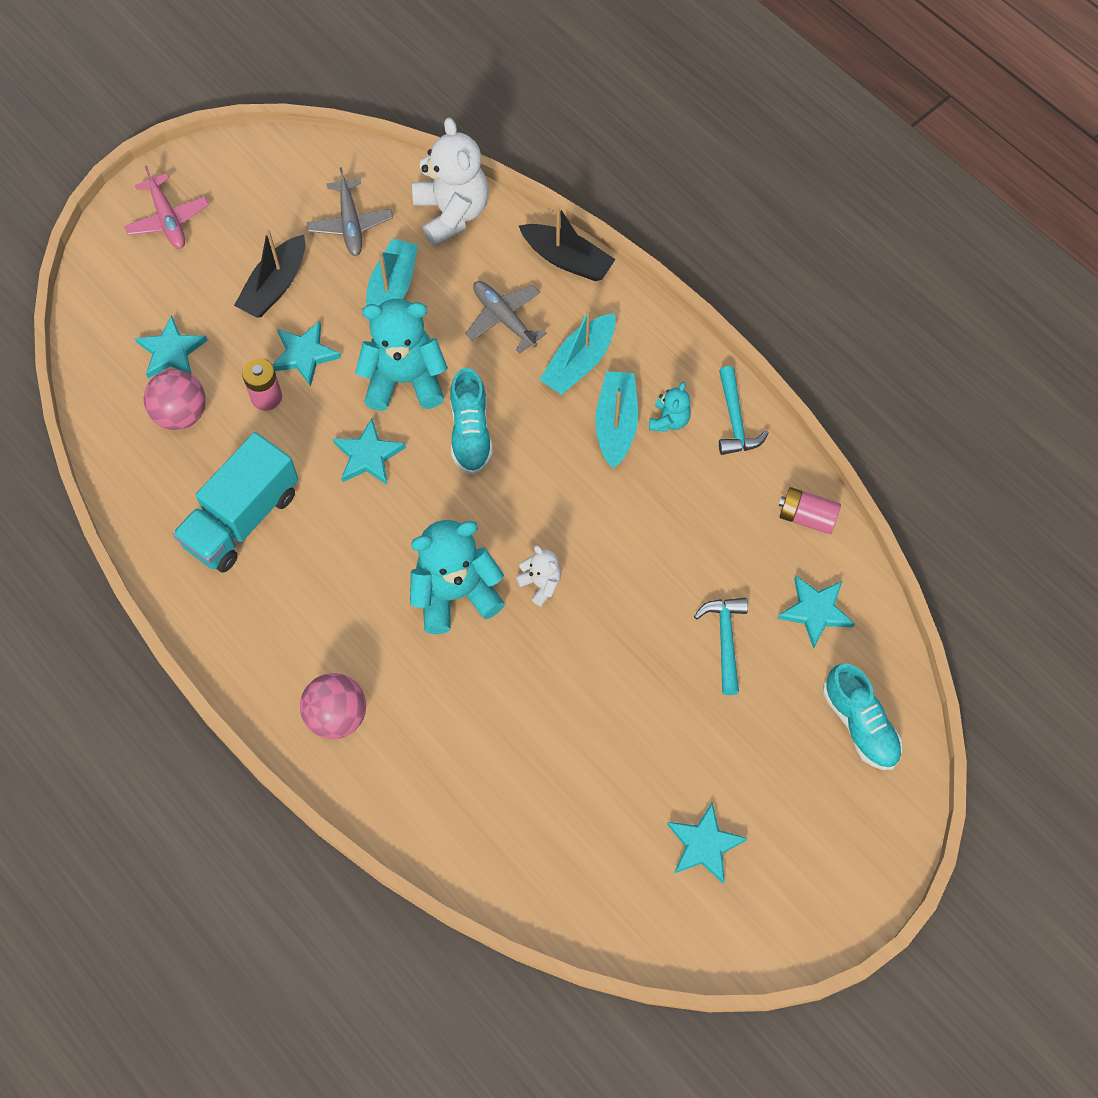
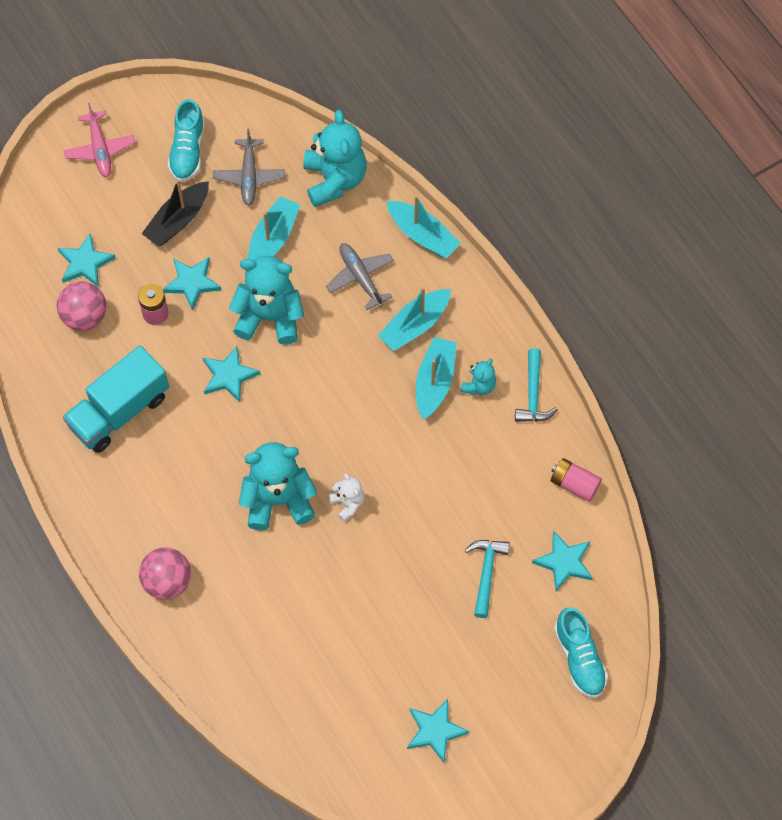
camera: 10 degrees right, 0 degrees up
white teddy bear [412,118,489,247] -> turquoise teddy bear [303,110,367,207]
turquoise shoe [450,368,493,475] -> turquoise shoe moved to [168,99,205,182]
black boat [519,205,616,281] -> turquoise boat [386,195,461,258]

